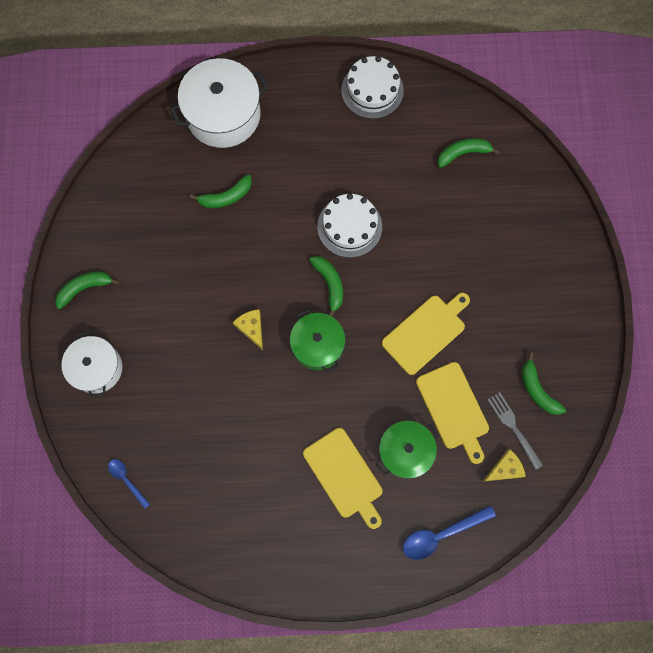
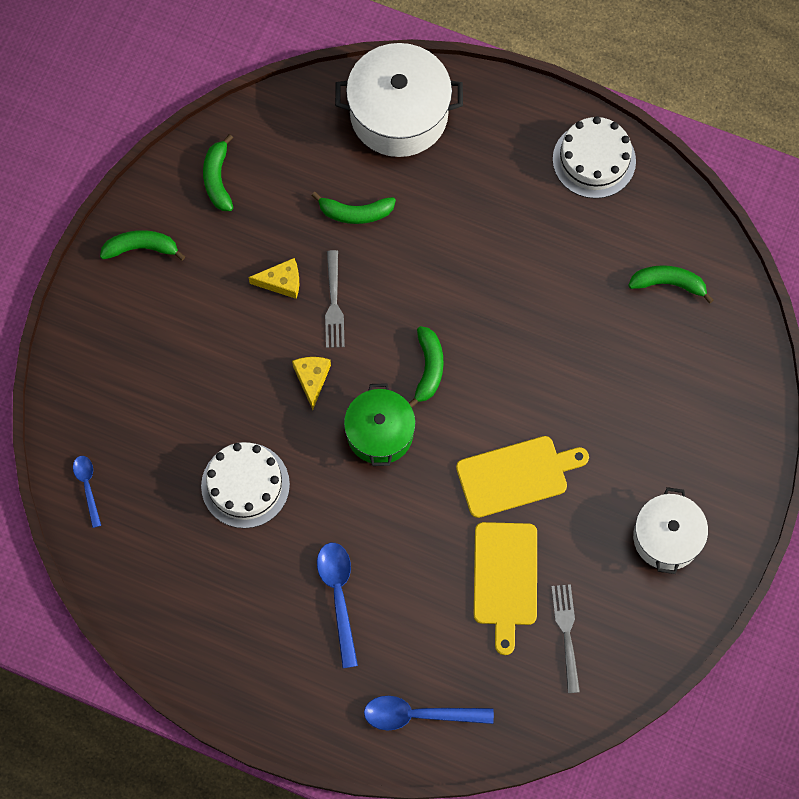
camera: 25 degrees right, 5 degrees down
white pot [61,331,122,398] -> white pot moved to [633,487,708,574]
yellow cutting board [303,428,383,529] -> blue spoon [317,543,358,668]
white cake [317,193,382,258] -> white cake moved to [201,442,290,528]
green pot [376,421,439,479] -> none
yellow cheese [482,449,526,482] -> yellow cheese moved to [248,258,299,299]
green banana [522,352,566,415] -> green banana moved to [203,134,233,211]
none -> grey fork [325,250,345,348]

